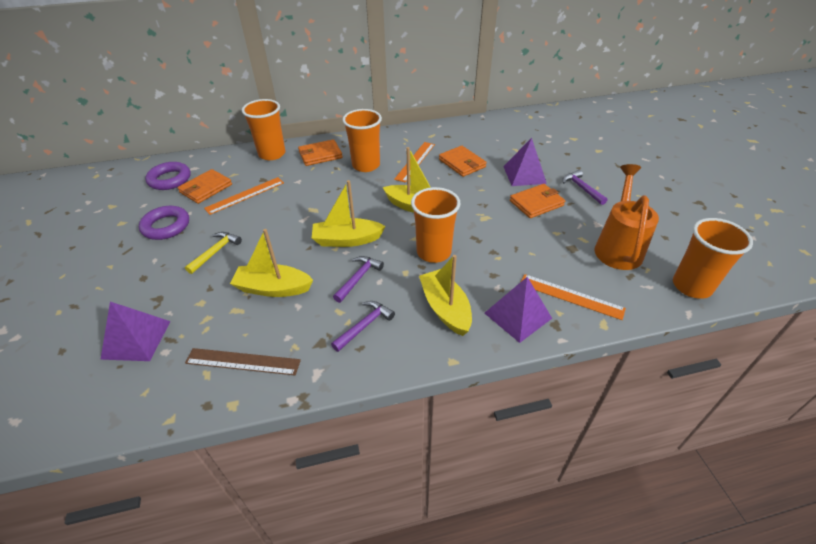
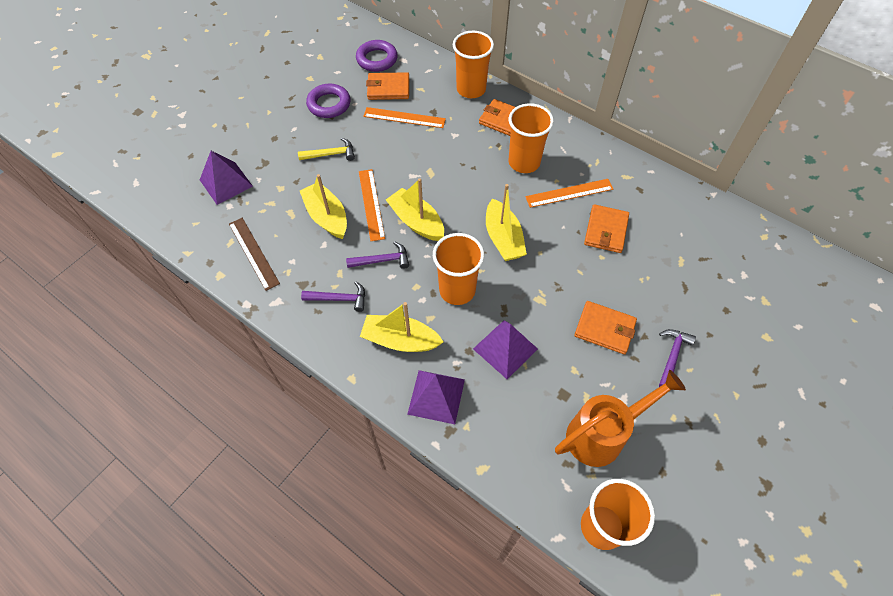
camera: 50 degrees right, 15 degrees up
yellow boat [419,255,472,336] -> yellow boat turned 105 degrees counterclockwise [360,302,443,352]
purple pyramid [503,138,547,186] -> purple pyramid moved to [473,320,538,379]
orange ruler [521,274,626,320] -> orange ruler moved to [359,169,385,241]

